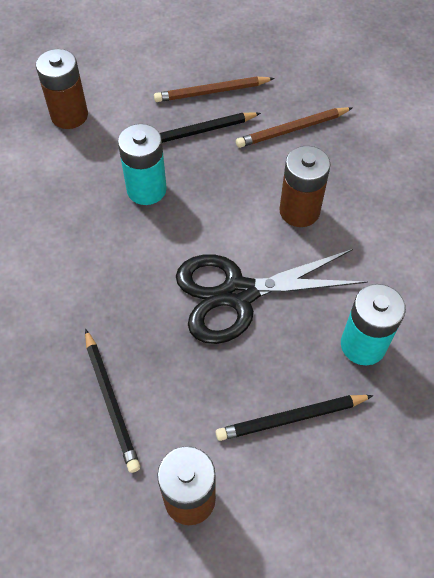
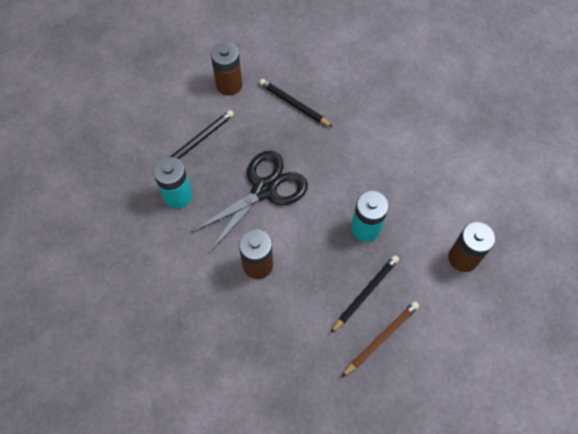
camera: 150 degrees right, 5 degrees up
brown pencil [236,107,352,148] -> none

